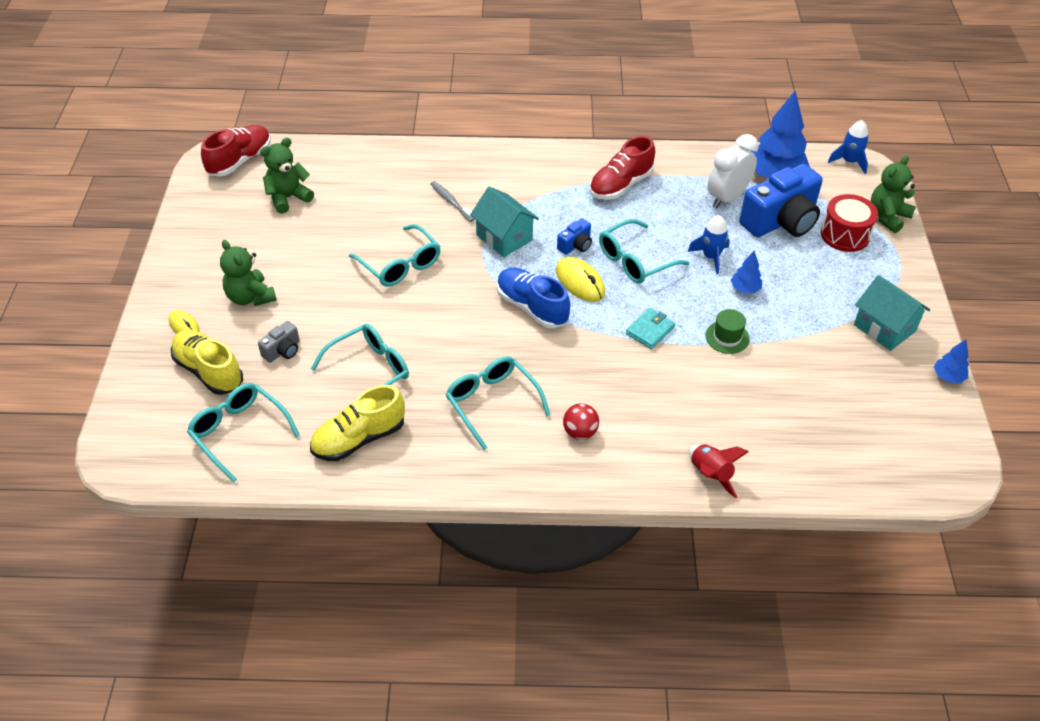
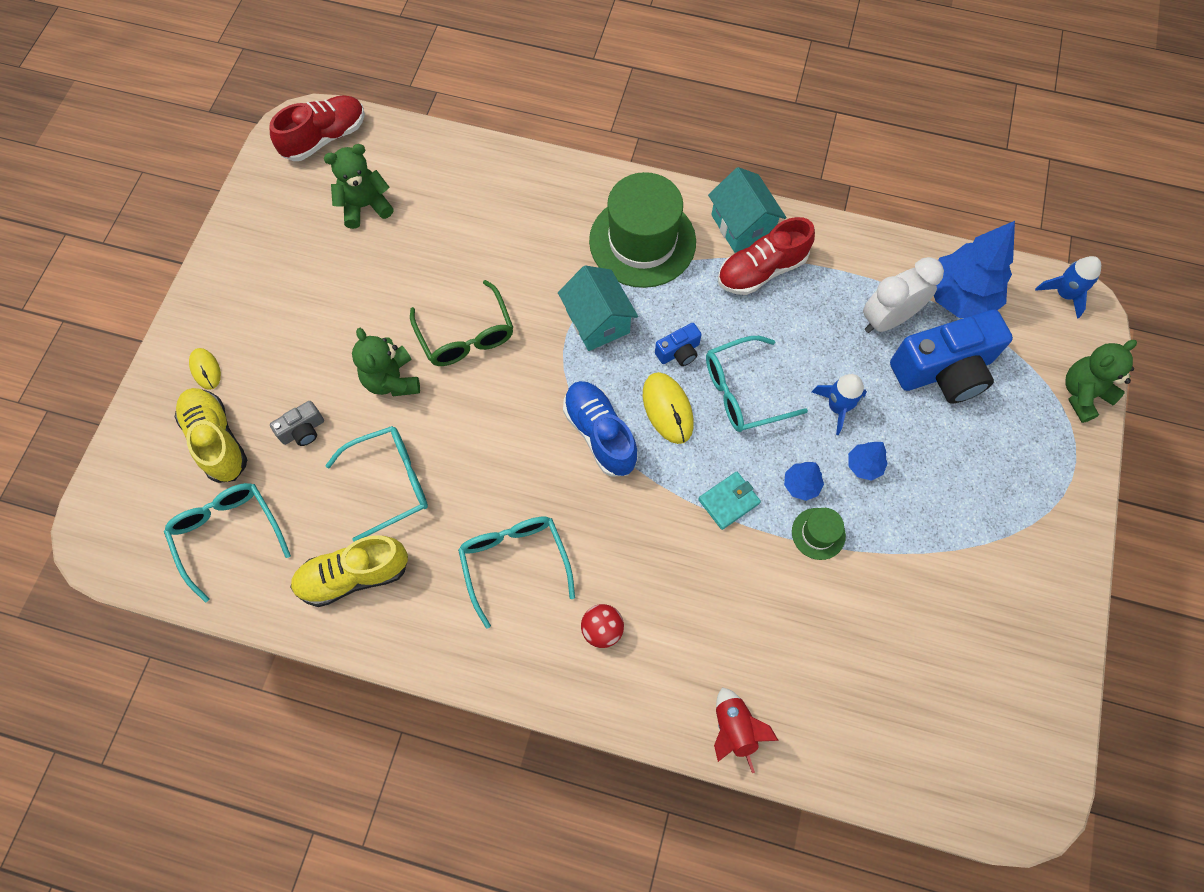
camera: 15 degrees right, 20 degrees up
green teddy bear [220,240,277,306] -> green teddy bear moved to [352,328,420,396]
turquoise glasses [349,224,441,287] -> green glasses [410,280,513,366]
grey toothbrush [430,181,474,222] -> none
red drum [821,194,878,252] -> none
turquoise house [854,275,930,351] -> turquoise house moved to [708,167,786,253]
blue tree [934,339,969,383] -> blue tree moved to [784,462,824,501]
none -> green hat [589,172,696,288]

